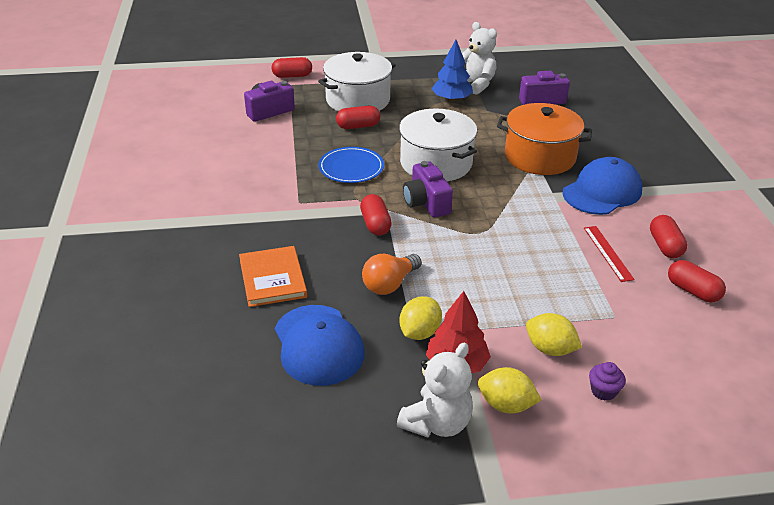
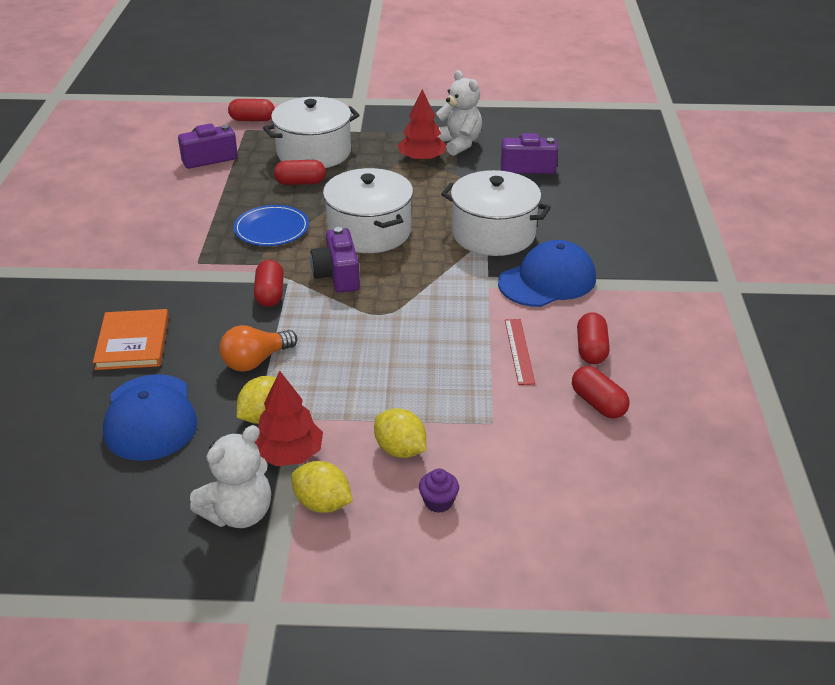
camera: 10 degrees right, 0 degrees up
blue tree [432,40,473,102] -> red tree [398,89,446,162]
orange pot [497,103,592,175] -> white pot [441,170,551,256]

